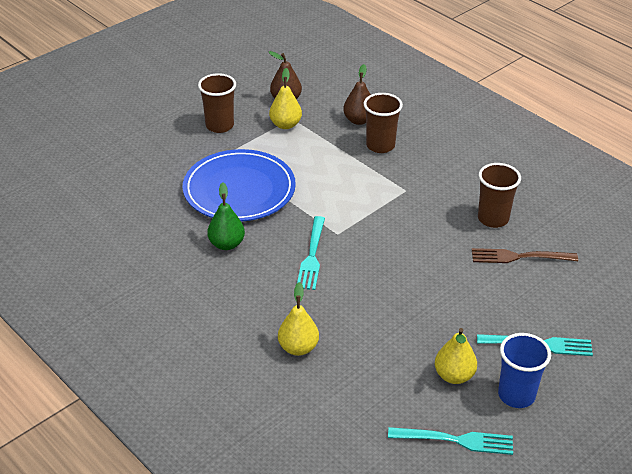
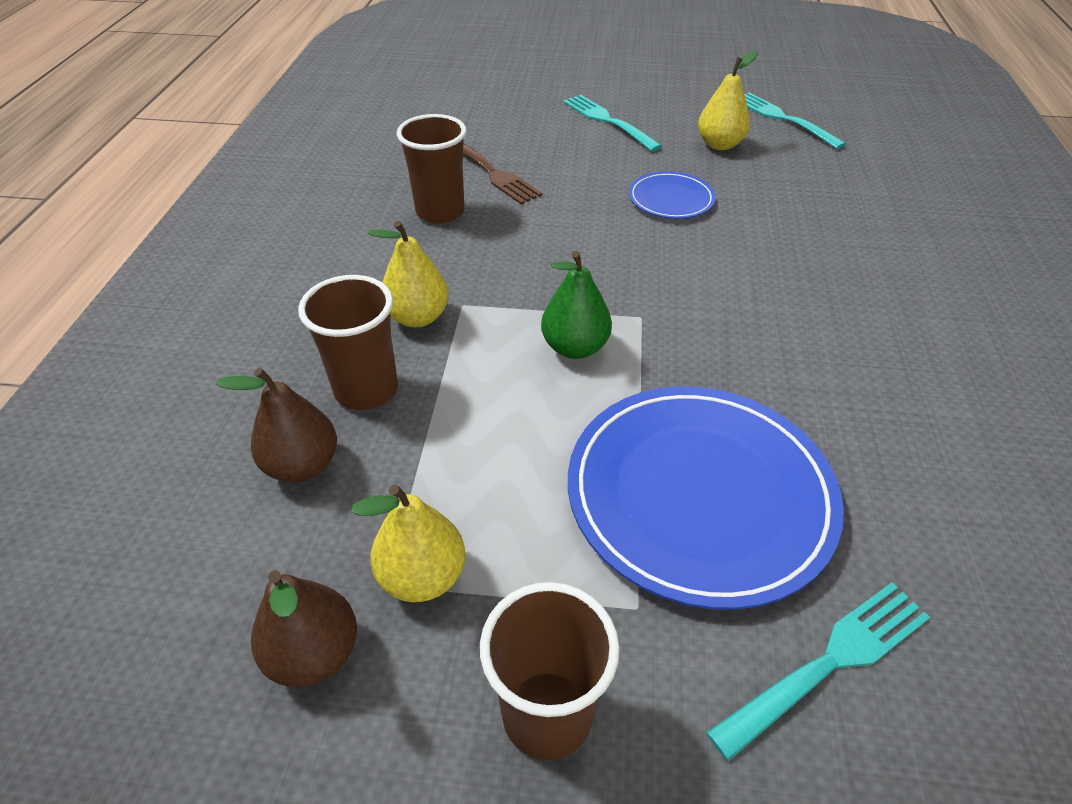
camera: 130 degrees left, 5 degrees up
green pear [207,182,245,250] -> green pear moved to [541,251,612,359]
yellow pear [278,282,319,356] -> yellow pear moved to [368,221,449,327]
turquoise fork [297,216,325,290] -> turquoise fork moved to [706,582,930,761]
blue cup [498,333,551,408] -> none
none -> blue plate [629,171,716,219]

